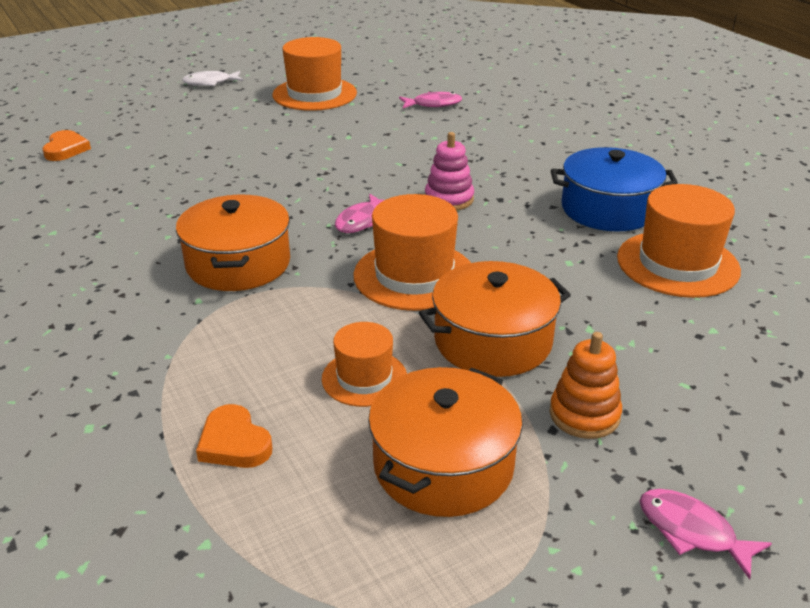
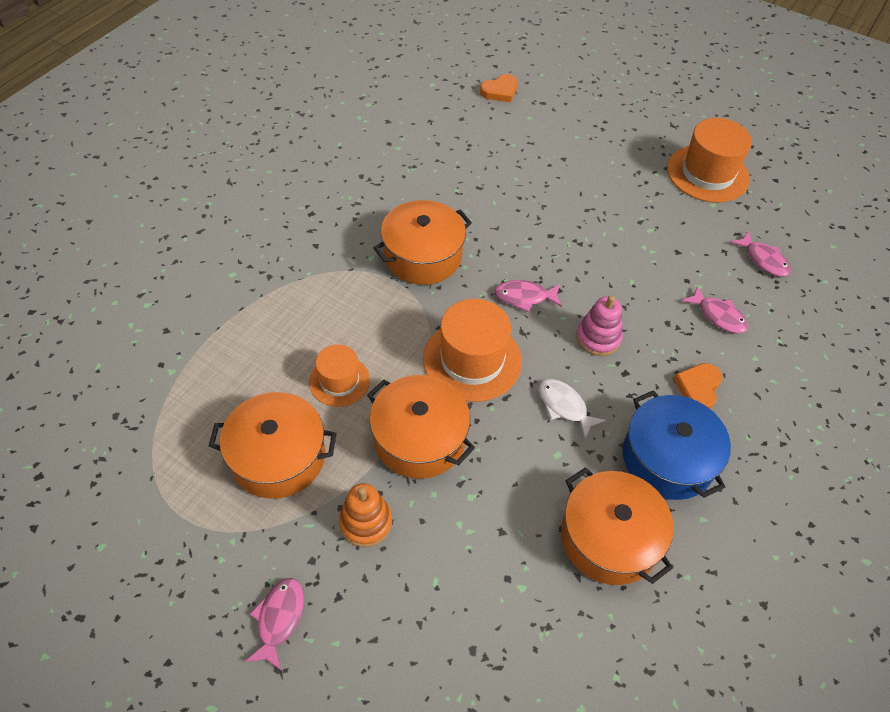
camera: 60 degrees right, 20 degrees up
white fish [182,71,243,86] -> white fish moved to [538,379,606,439]
orange heart [196,404,273,468] -> orange heart moved to [674,363,722,409]
orange hat [617,184,741,298] -> orange pot [561,467,674,585]
none -> pink fish [682,285,749,333]

